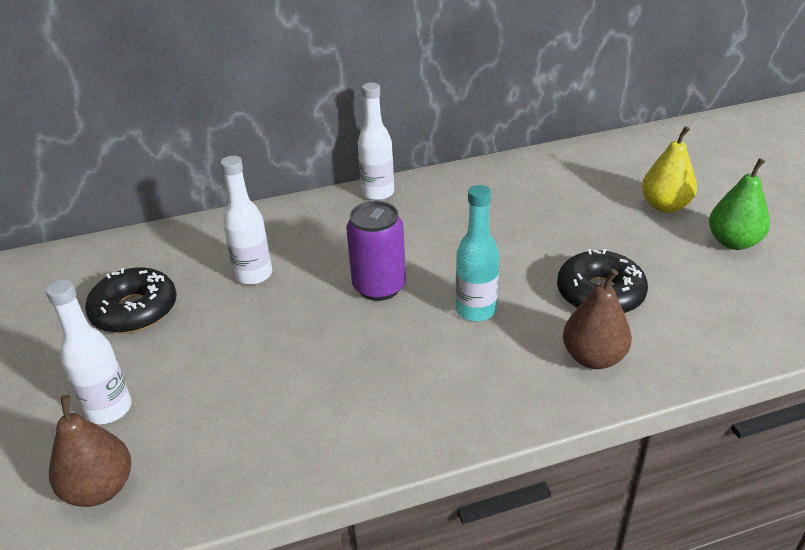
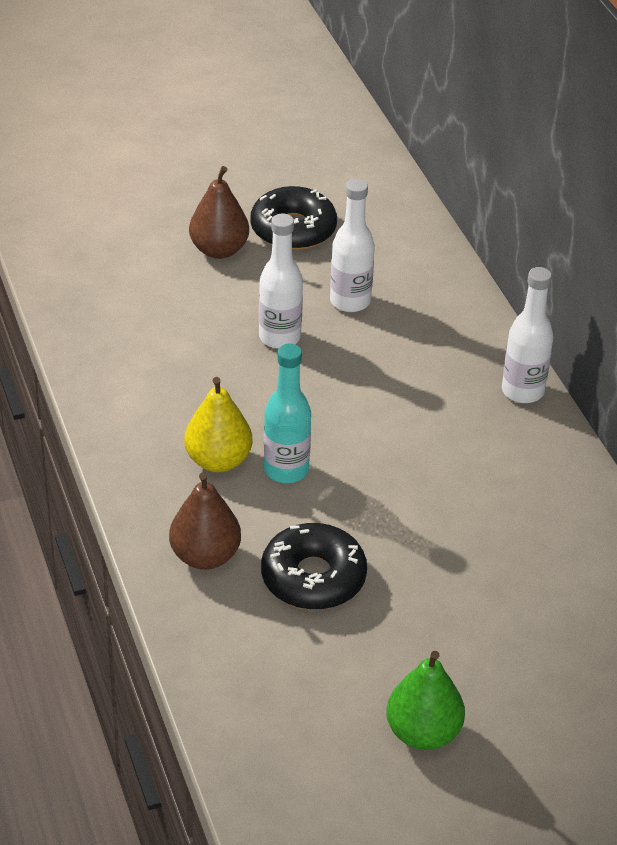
camera: 85 degrees right, 5 degrees up
white bottle [46,279,132,424] -> white bottle moved to [259,213,303,349]
brown pear [49,395,131,507] -> brown pear moved to [189,166,249,259]
purple can [346,201,406,301] -> none
yellow pear [642,126,697,213] -> yellow pear moved to [184,377,252,472]

